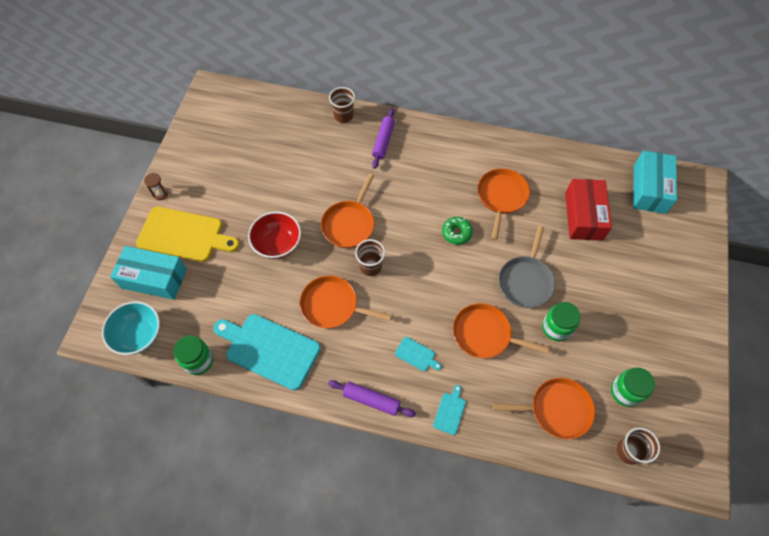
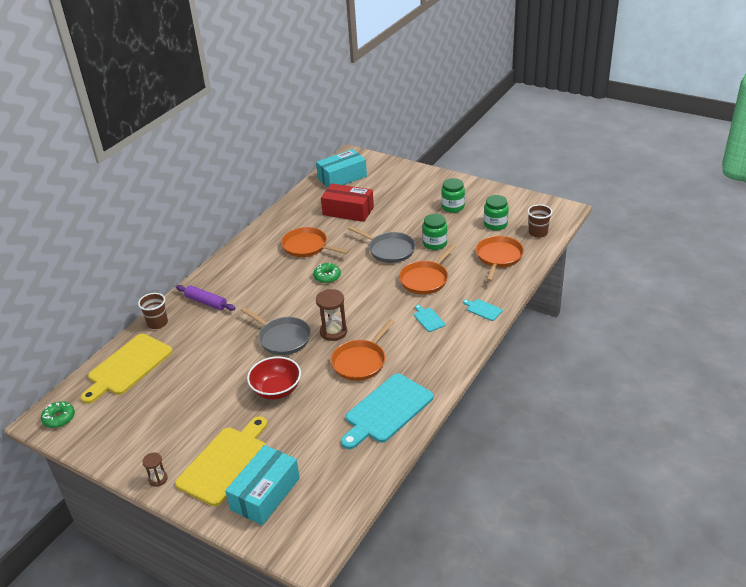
camera: 70 degrees left, 25 degrees down
turquoise bowl [102,301,160,355] -> none
green jar [173,335,213,375] -> green jar moved to [441,178,465,213]
orange pan [321,174,374,248] -> grey pan [241,307,311,355]
purple rolling pin [328,380,416,417] -> none
brown cup [355,239,385,276] -> brown hourglass [316,289,347,341]
turquoise cutting board [395,337,442,371] -> turquoise cutting board turned 75 degrees counterclockwise [414,305,445,332]
turquoise box [633,151,677,214] -> turquoise box turned 60 degrees counterclockwise [316,149,367,187]
none -> green donut [41,401,75,428]
none -> yellow cutting board [81,334,173,404]

